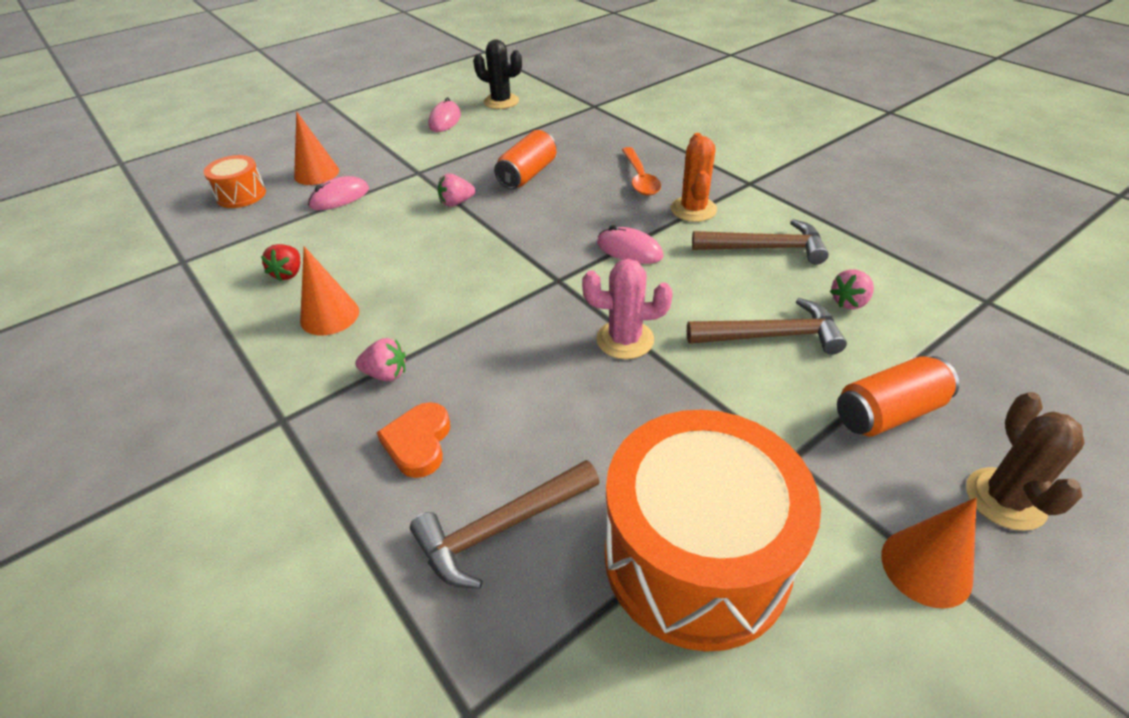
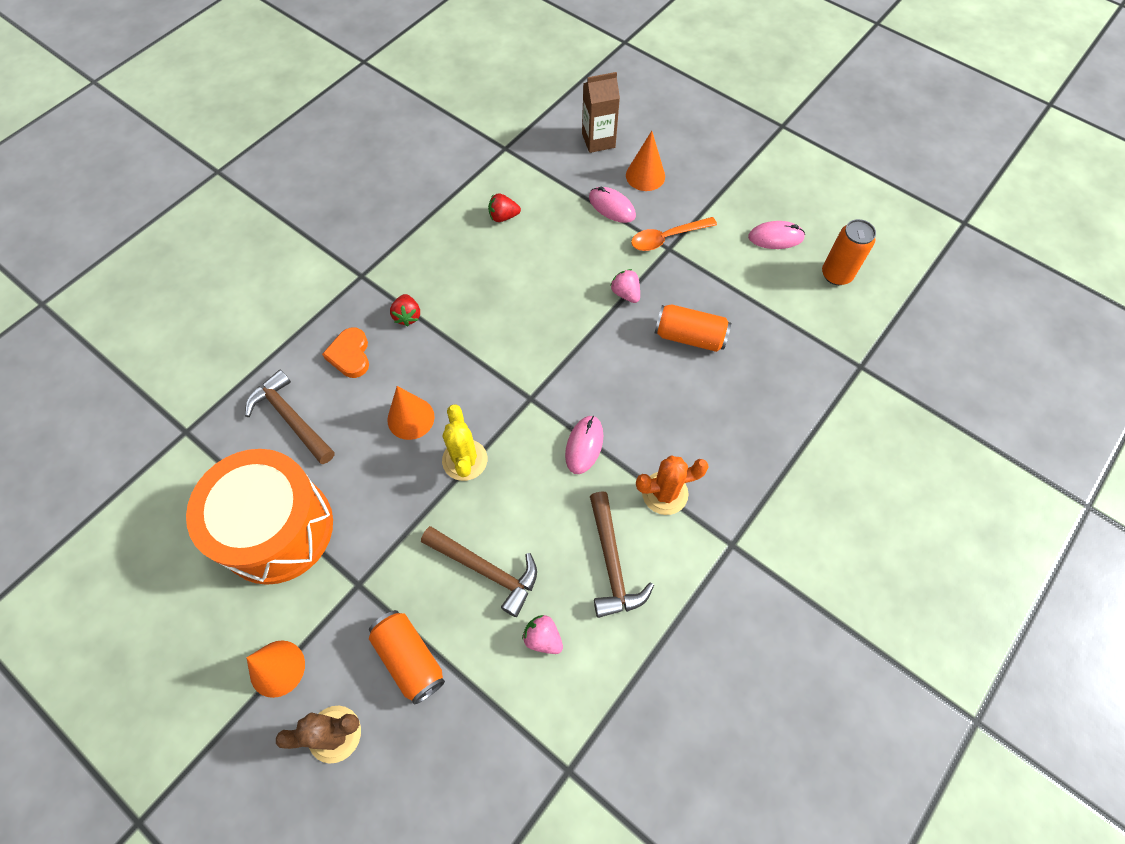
camera: 75 degrees right, 20 degrees up
orange drum [203,155,266,208] -> brown carton [582,72,620,153]
orange cone [300,246,359,335] -> orange cone moved to [387,386,435,440]
pink strawberry [355,338,406,381] -> red strawberry [390,294,420,326]
orange heart [376,402,450,478] -> orange heart turned 90 degrees counterclockwise [322,327,369,378]
black cactus [473,40,522,109] -> orange can [822,219,876,285]
pink cactus [582,259,673,359] -> yellow cactus [442,404,487,481]
orange spoon [622,147,661,195] -> orange spoon moved to [631,217,717,251]
brown hammer [687,298,847,354] -> brown hammer turned 45 degrees counterclockwise [421,526,537,617]

